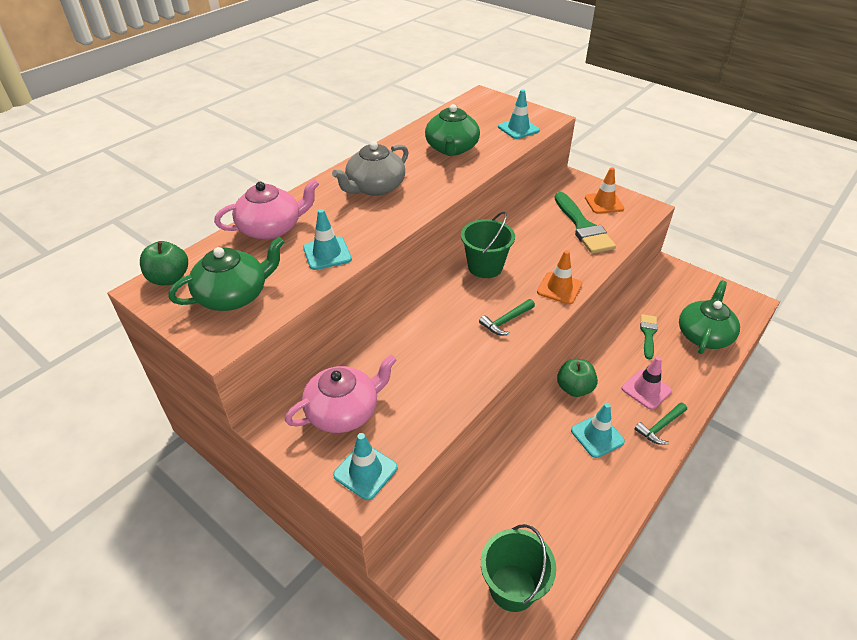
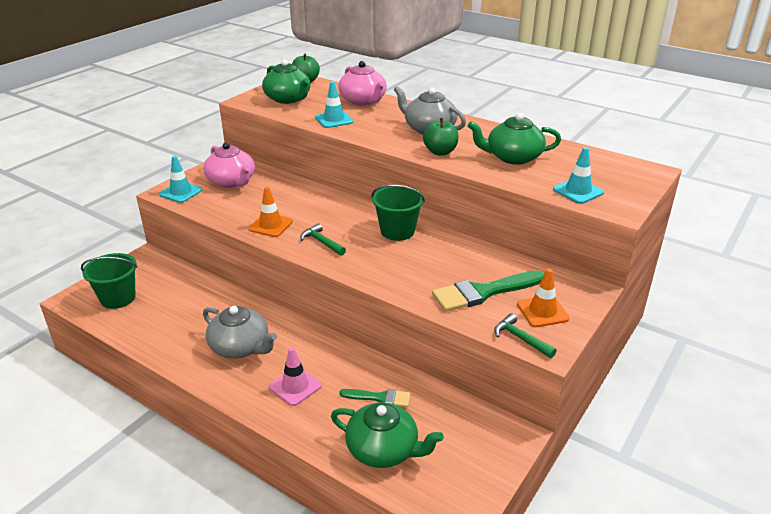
camera: 85 degrees right, 10 degrees down
orange traffic cone [537,250,582,304] -> orange traffic cone moved to [248,187,293,237]
green apple [557,359,598,397] -> green apple moved to [423,118,459,155]
turquoise traffic cone [571,403,625,458] -> grey teapot [203,306,277,358]
green hammer [634,402,687,445] -> green hammer moved to [494,313,557,358]

